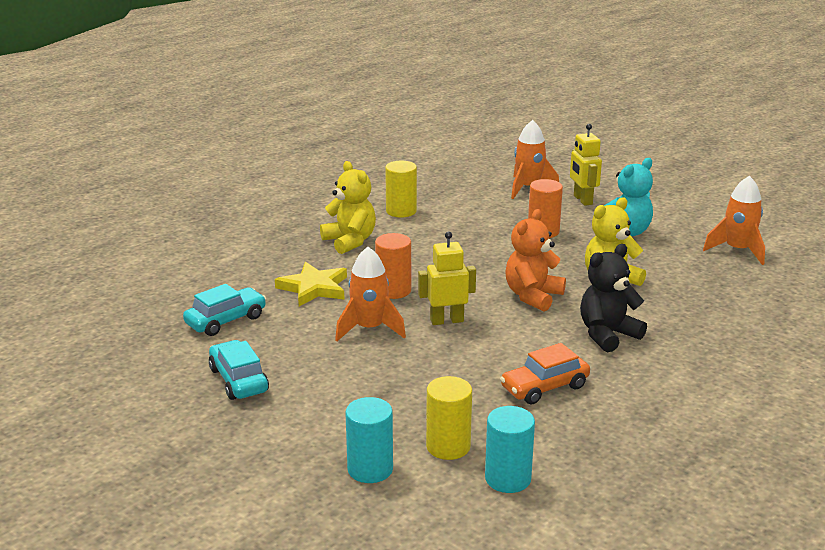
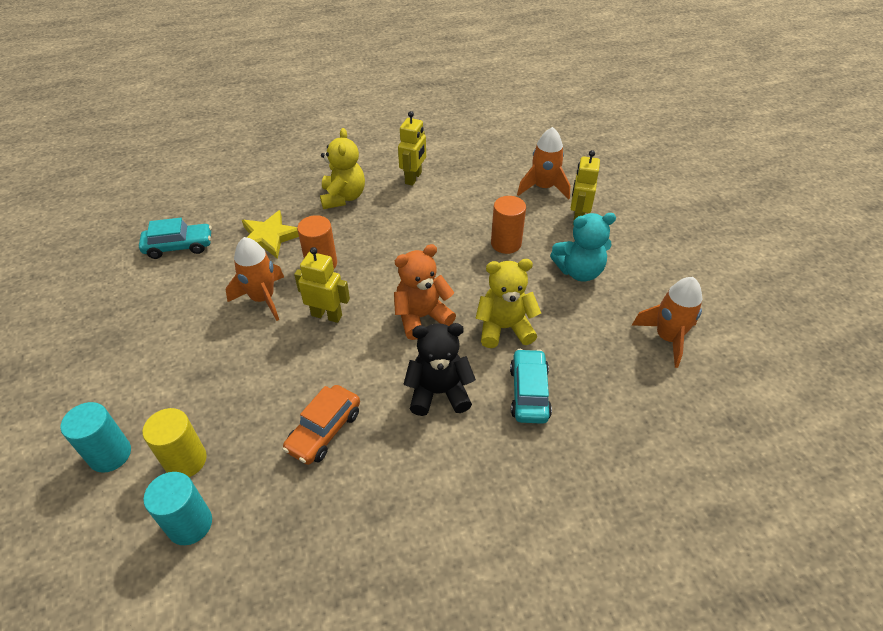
camera: 30 degrees right, 20 degrees up
turquoise car [209,340,269,400] -> turquoise car moved to [510,349,552,424]
yellow cylinder [385,161,417,218] -> yellow robot [398,111,426,186]
orange car [500,343,590,404] -> orange car turned 60 degrees counterclockwise [282,385,360,465]

